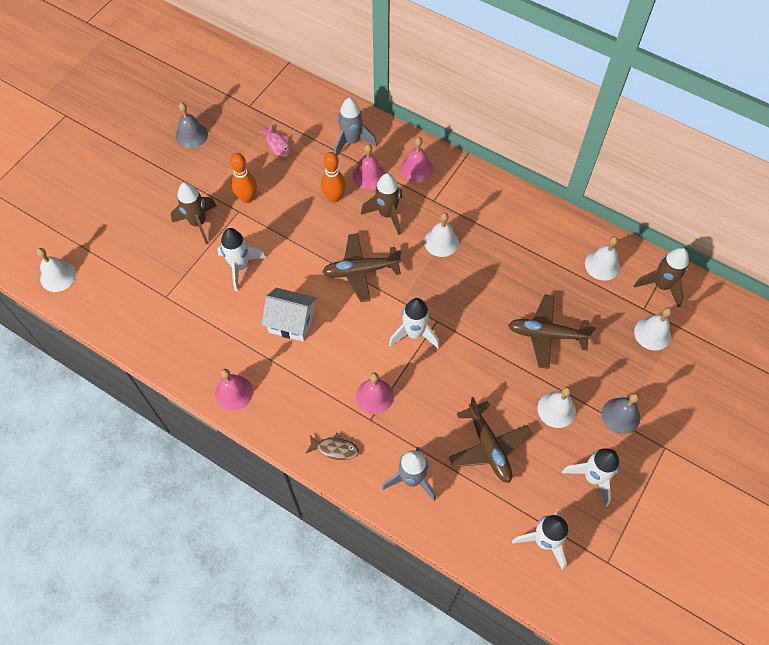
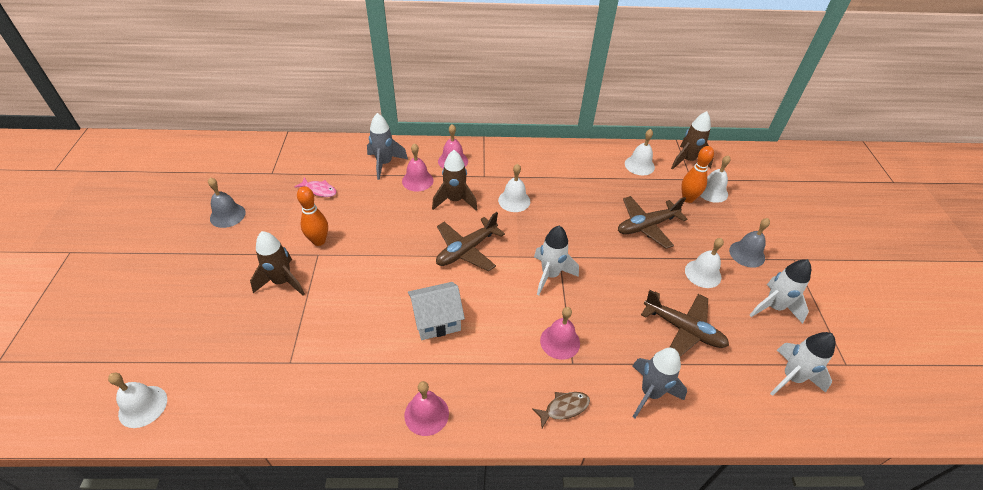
camera: 35 degrees left, 15 degrees down
white rocket [217,228,266,291] -> none
orange bowling pin [321,152,346,203] -> orange bowling pin moved to [681,146,714,203]

